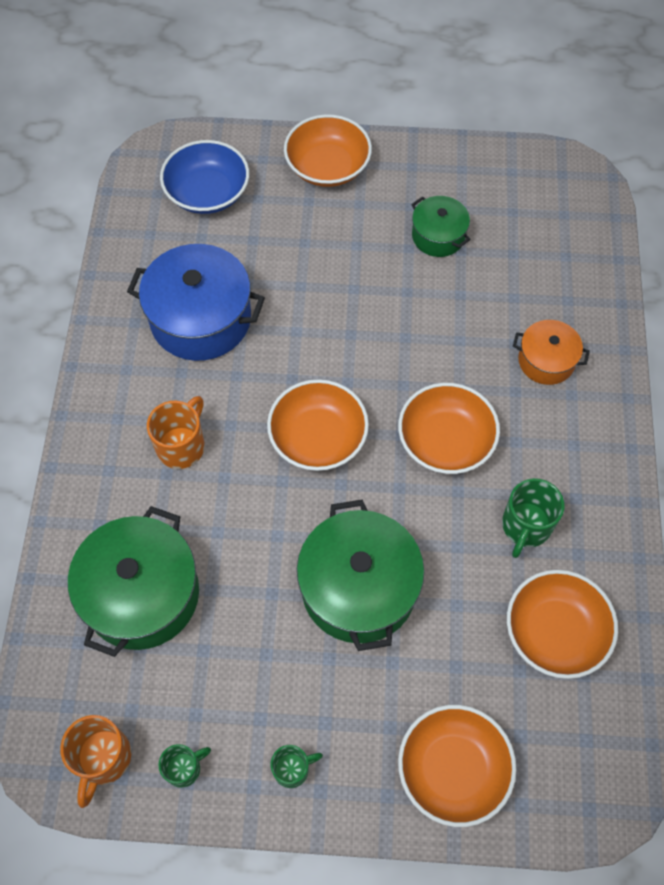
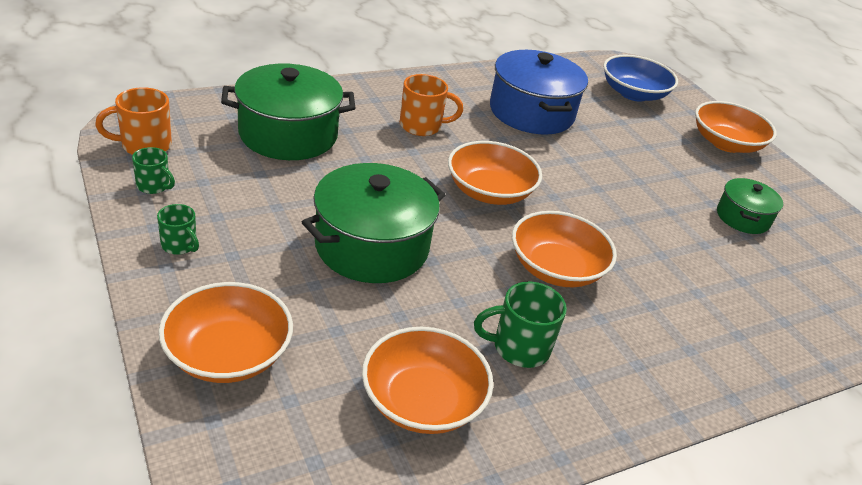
camera: 55 degrees right, 25 degrees down
orange pot [513,320,590,385] -> none

